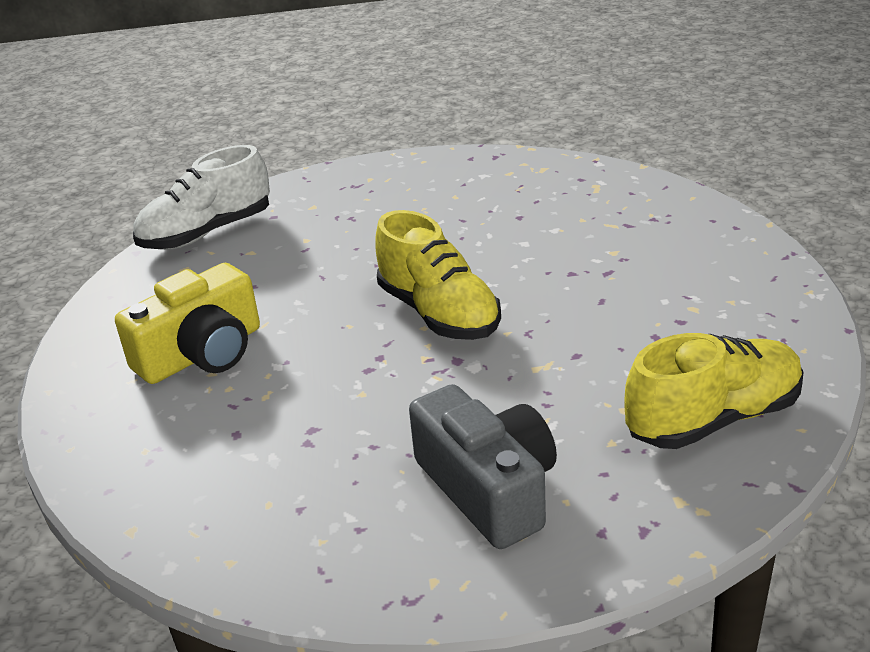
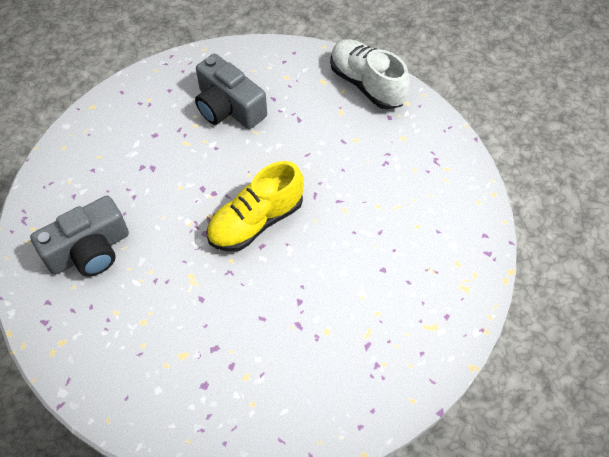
camera: 85 degrees right, 25 degrees up
yellow camera [115,263,260,384] -> grey camera [195,54,267,129]
yellow shoe [624,333,804,449] -> none

